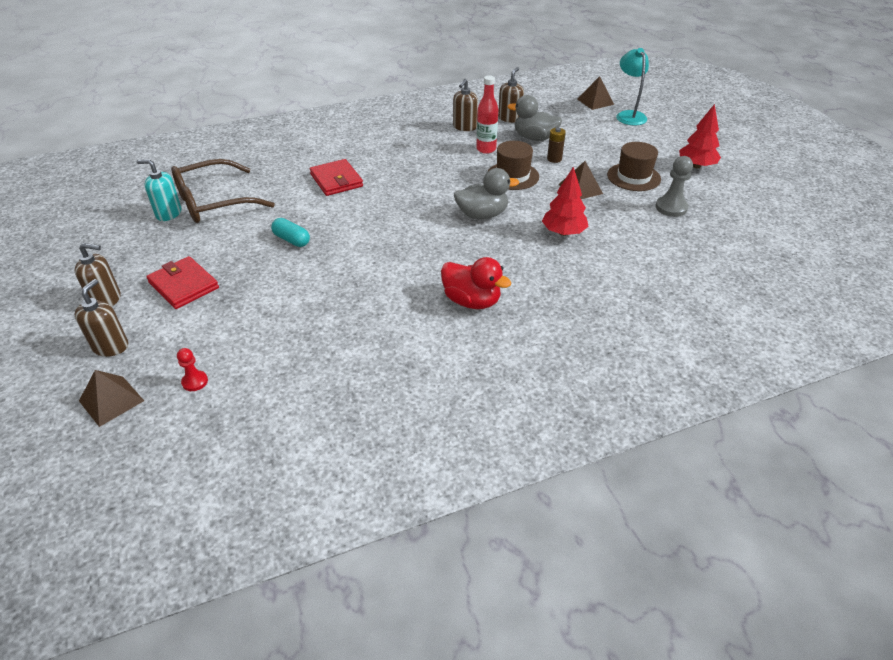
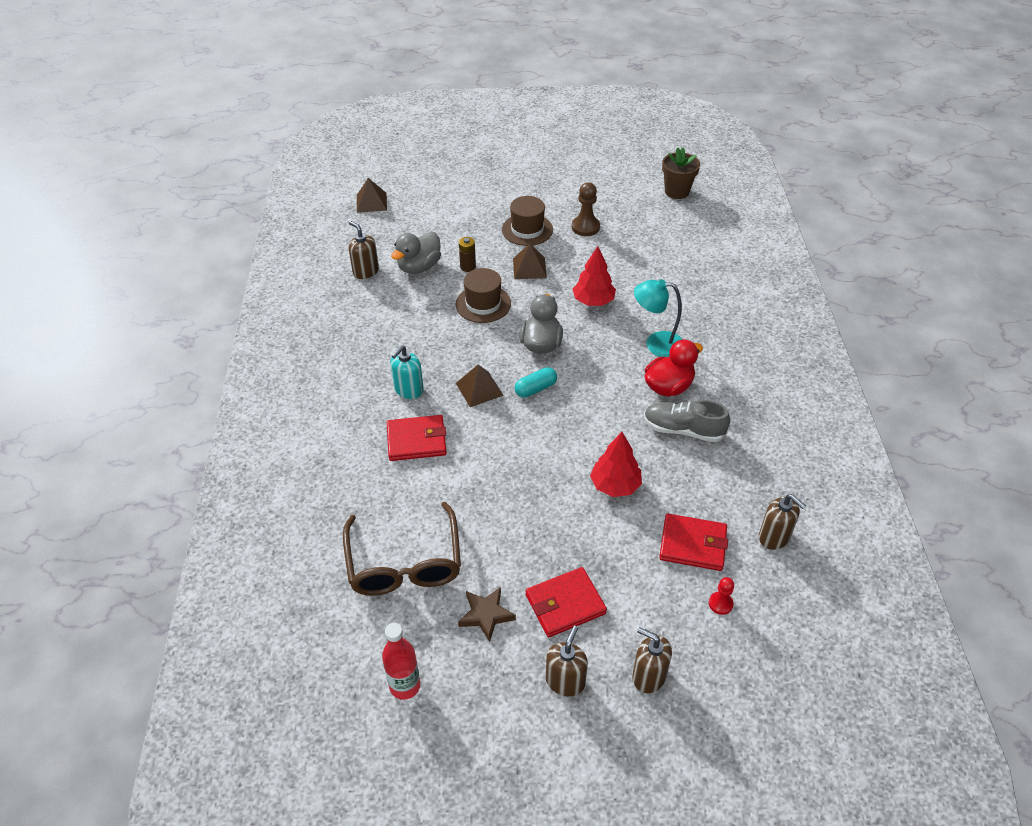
camera: 70 degrees left, 5 degrees up
brown pyramid [79,370,144,427] -> brown pyramid moved to [456,364,504,407]
turquoise soap dispenser [137,159,181,221] -> turquoise soap dispenser moved to [391,345,424,399]
turquoise capsule [271,218,310,247] -> turquoise capsule moved to [515,367,557,398]
brown soap dispenser [453,79,478,131] -> brown soap dispenser moved to [759,494,806,550]
red bottle [476,75,498,154] -> red bottle moved to [382,623,420,700]
turquoise lamp [616,48,649,126] -> turquoise lamp moved to [634,279,683,357]
grey pawn [655,156,693,217] -> brown pawn [572,182,600,236]
red tree [679,104,721,168] -> red tree moved to [590,432,642,497]
none -> brown star [458,587,516,642]
none -> grey shoe [644,400,730,442]
none -> red wallet [659,514,728,571]
none -> brown flower pot [662,147,700,199]

